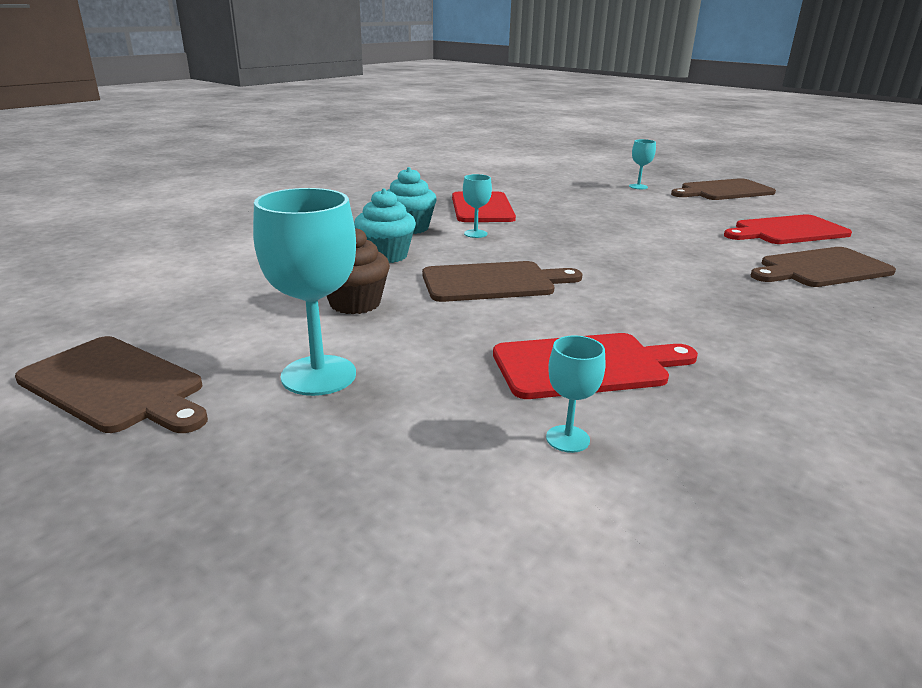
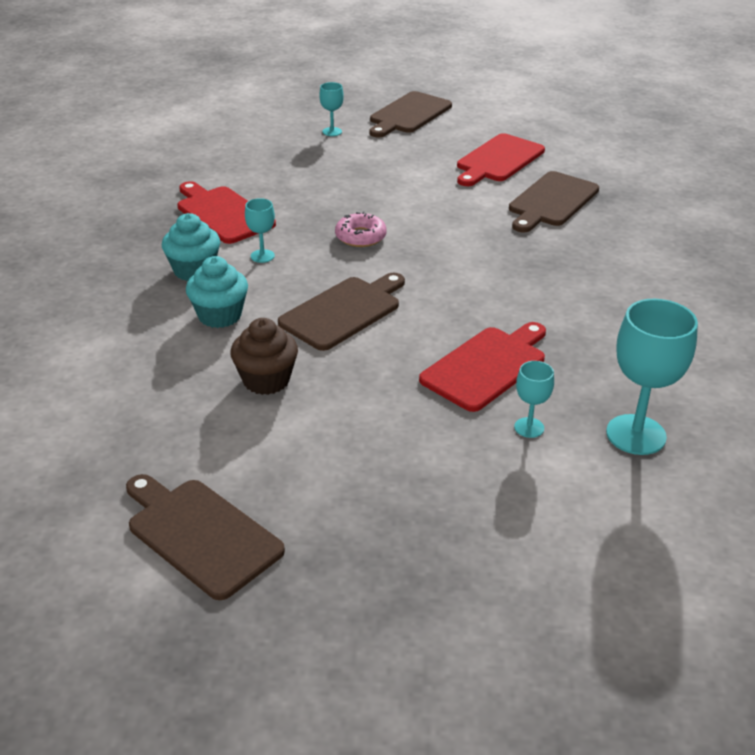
camera: 35 degrees left, 10 degrees up
brown cutting board [15,336,208,433] -> brown cutting board turned 135 degrees counterclockwise [126,474,285,600]
turquoise goblet [253,188,356,396] -> turquoise goblet moved to [606,299,698,455]
none -> pink donut [335,212,387,247]

